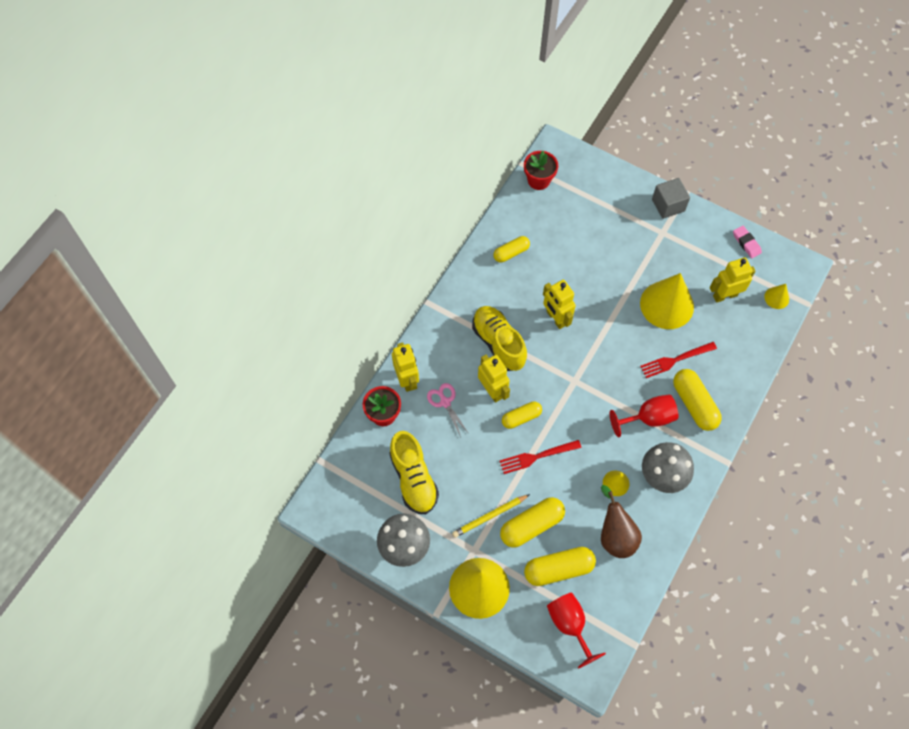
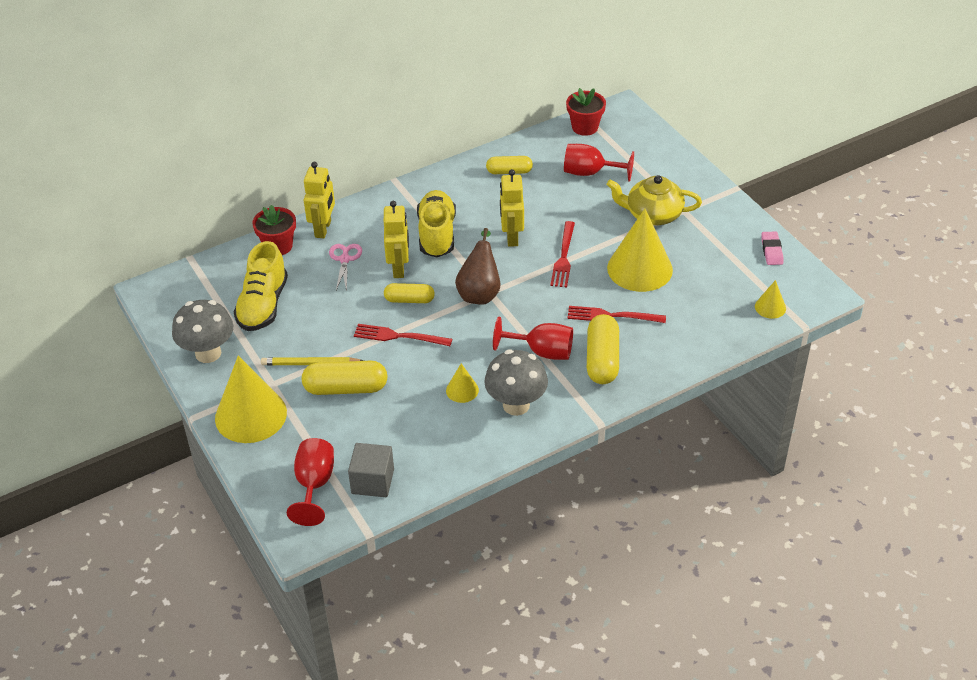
camera: 30 degrees right, 20 degrees down
yellow capsule [524,547,596,586] -> none
brown pear [601,485,642,558] -> brown pear moved to [455,228,501,305]
grey cube [652,178,690,219] -> grey cube moved to [348,443,394,497]
yellow robot [710,258,756,303] -> none
none -> red fork [550,221,575,287]
none -> red goblet [564,144,634,182]
none -> yellow teapot [607,175,702,225]

